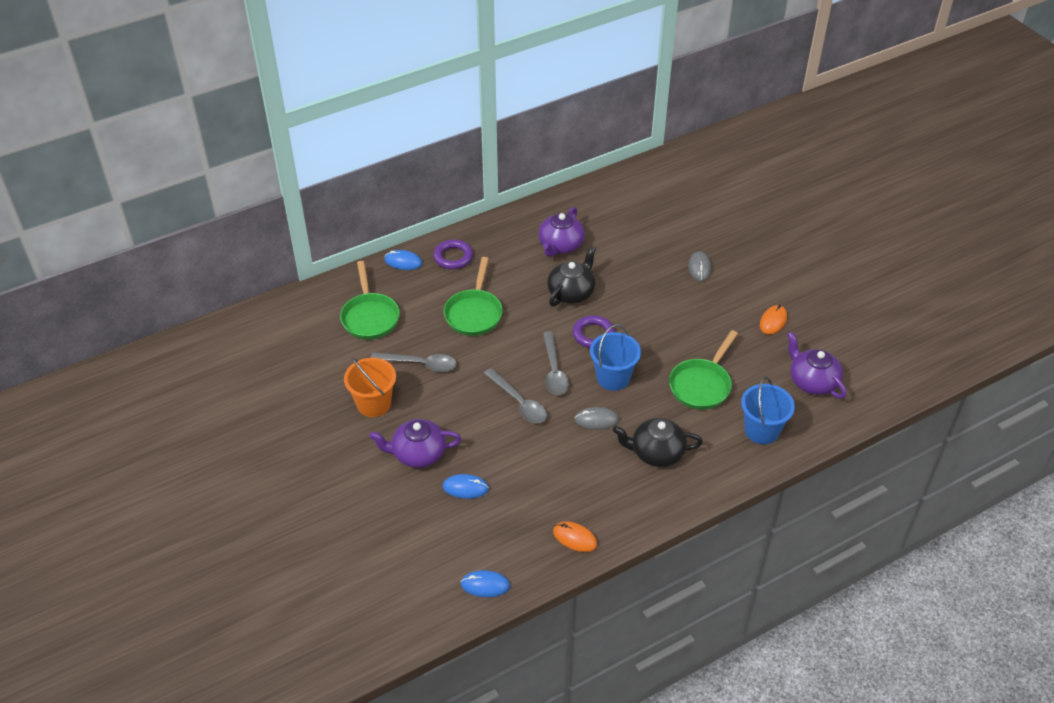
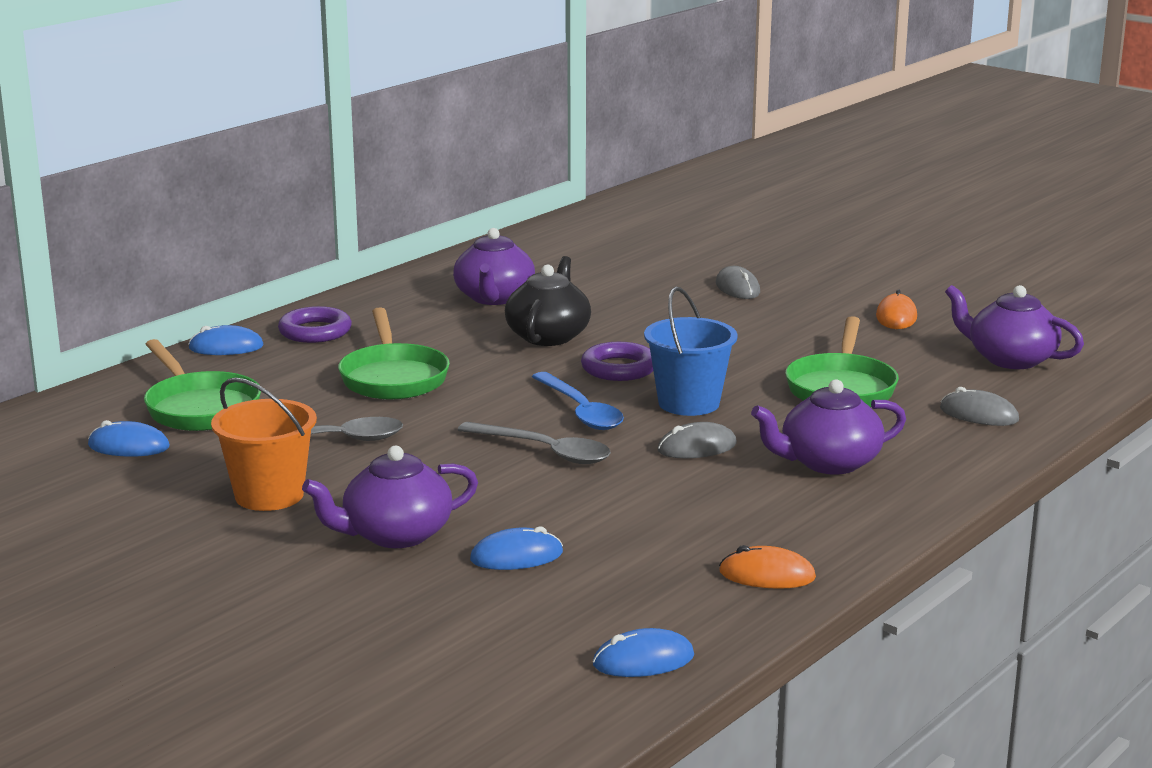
camera: 20 degrees left, 25 degrees down
grey spoon [543,331,569,395] -> blue spoon [532,372,624,430]
black teapot [613,418,703,467] -> purple teapot [751,379,906,475]
blue bucket [741,376,795,444] -> grey mouse [940,387,1019,426]
none -> blue mouse [88,420,170,457]

